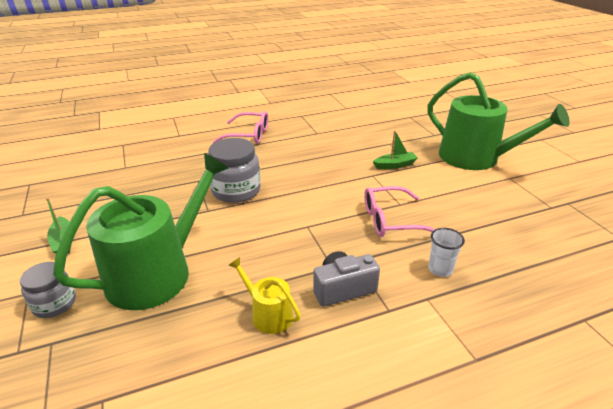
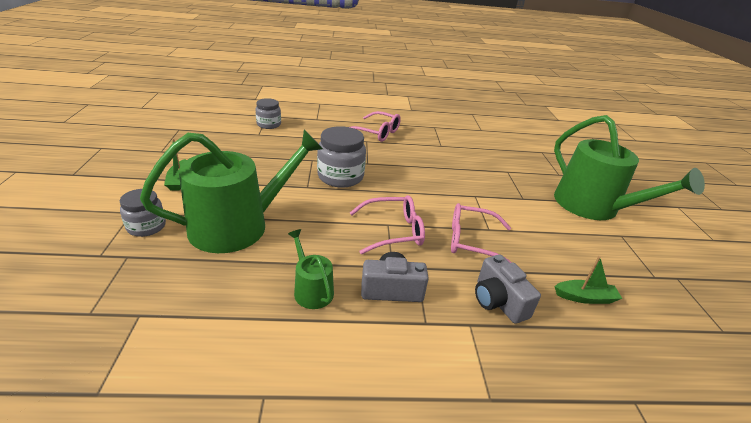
camera: 15 degrees right, 0 degrees up
yellow watering can [228,257,301,334] -> green watering can [288,229,334,309]
green boat [373,130,418,169] -> green boat moved to [555,256,622,304]
white cup [428,228,465,277] -> grey camera [475,255,541,324]
none -> grey jar [255,98,281,129]
none -> pink glasses [350,195,425,254]

